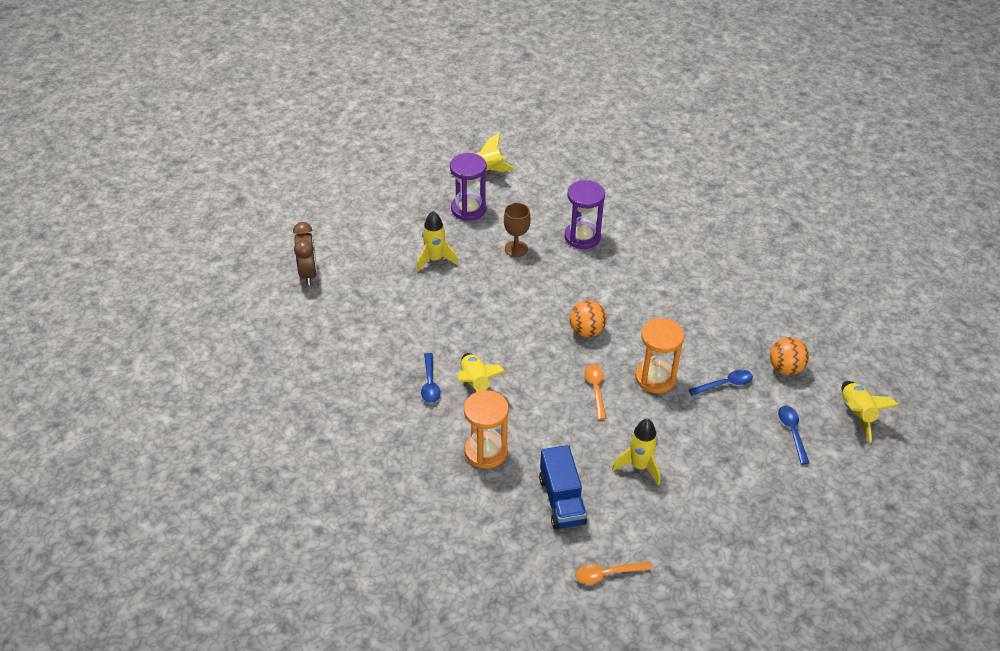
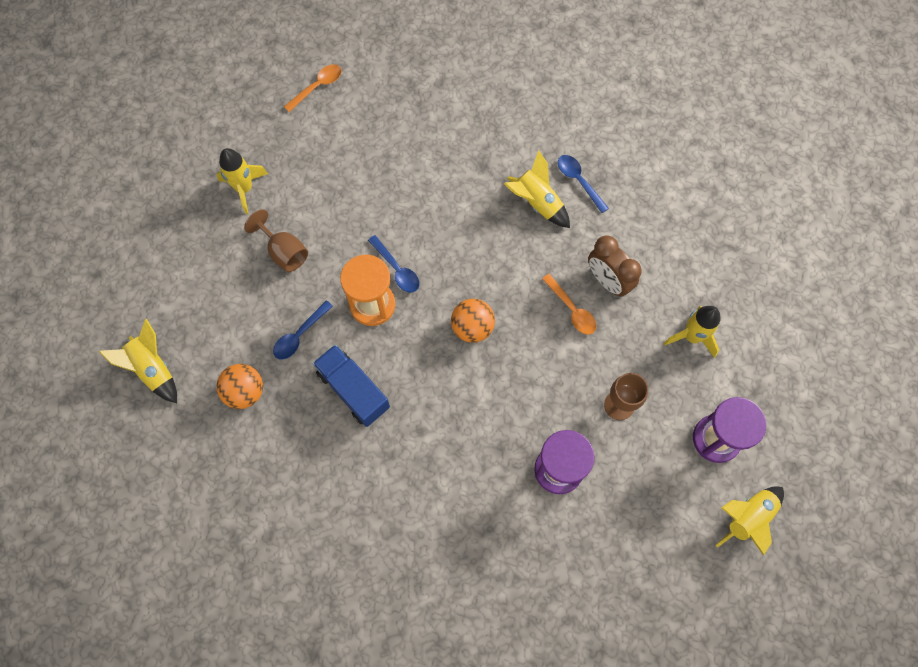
camera: 150 degrees right, 25 degrees up
brown clock [293,222,317,285] -> brown clock moved to [588,236,641,297]
orange hourglass [464,390,509,469] -> none
blue truck [539,445,587,529] -> blue truck moved to [313,344,390,427]
orange spoon [584,364,606,420] -> orange spoon moved to [542,274,596,334]
yellow rocket [612,419,660,485] -> yellow rocket moved to [216,148,268,214]
blue spoon [778,406,809,464] -> blue spoon moved to [368,235,419,293]
none -> brown goblet [244,209,308,272]

